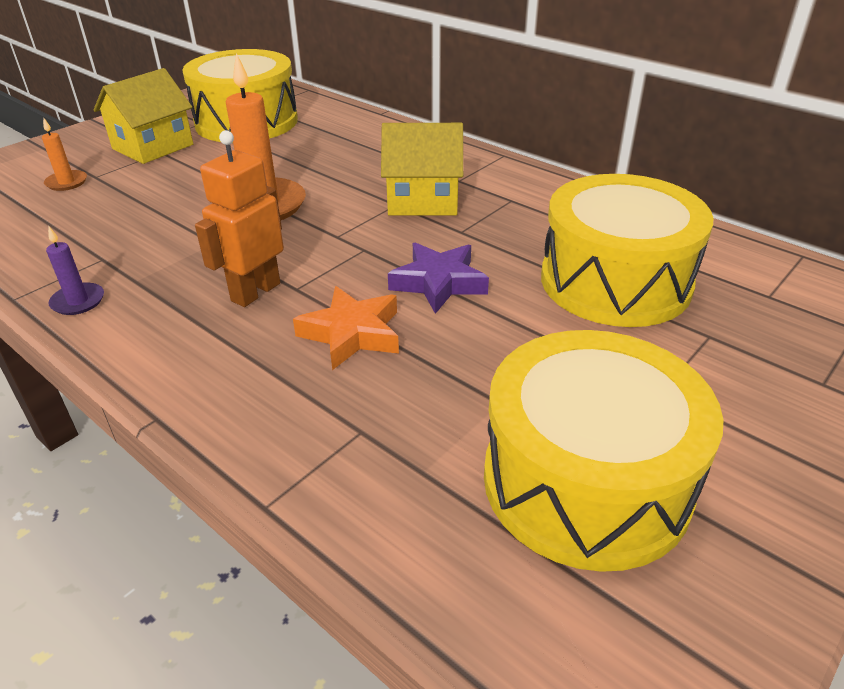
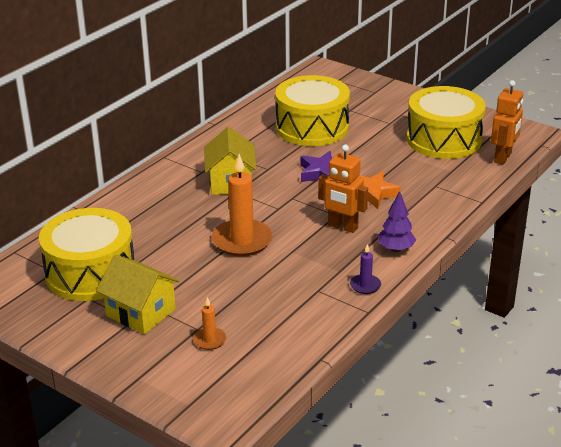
camera: 95 degrees left, 5 degrees down
none -> purple tree [378,191,416,252]
none -> orange robot [491,80,523,165]

